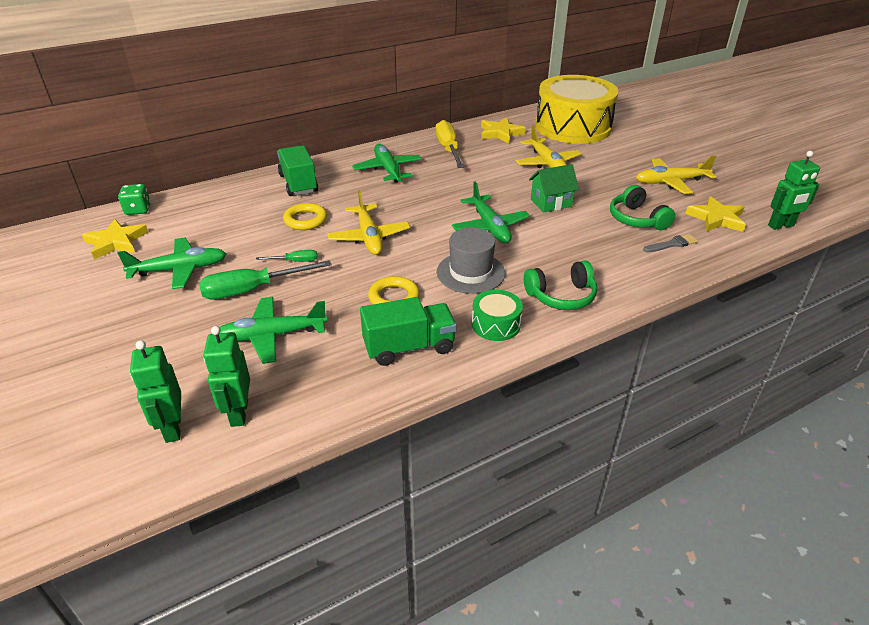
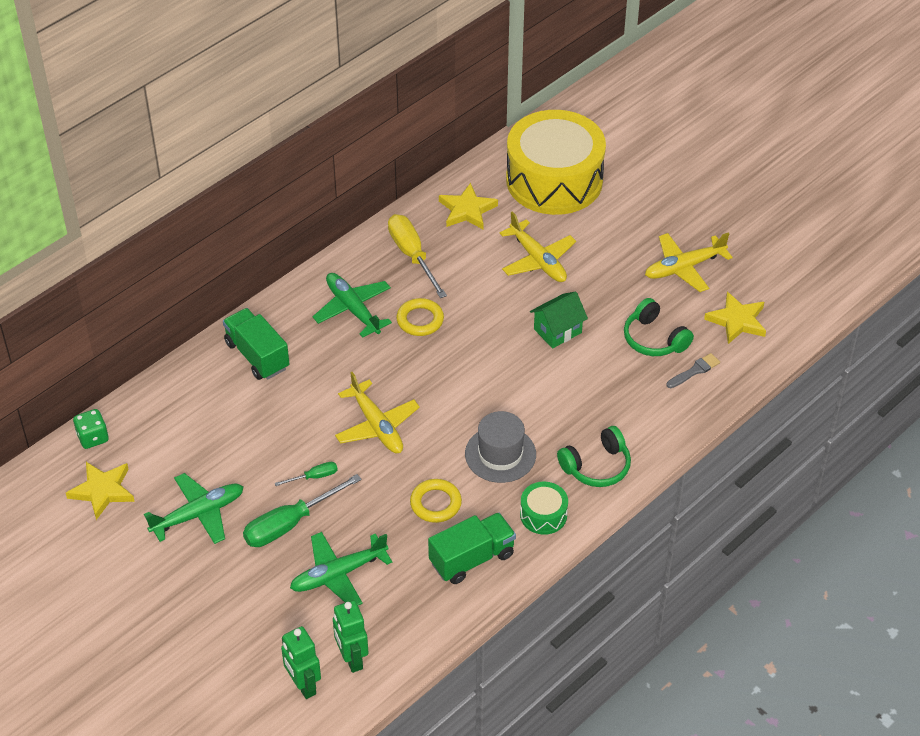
camera: 15 degrees left, 10 degrees up
yellow ring [283,203,327,230] -> yellow ring moved to [396,298,444,336]
green plane [452,181,530,243] -> none
green robot [768,151,820,230] -> none

